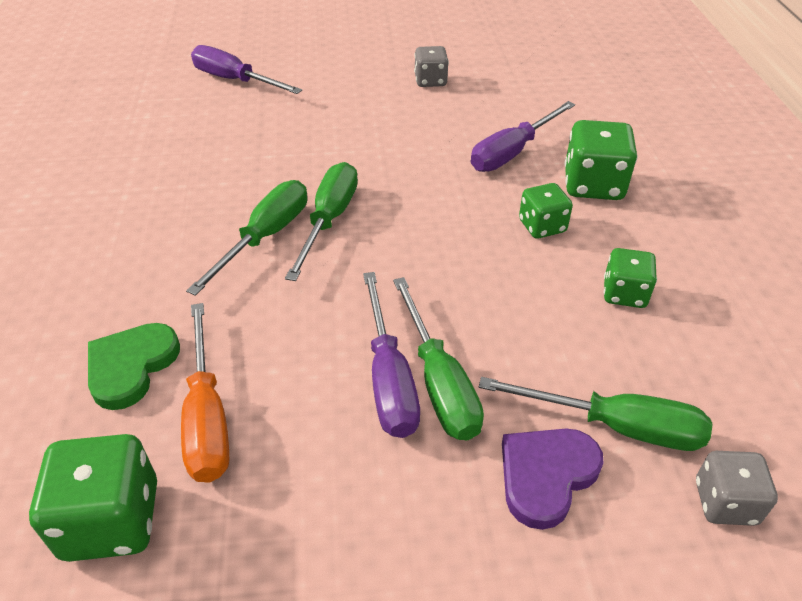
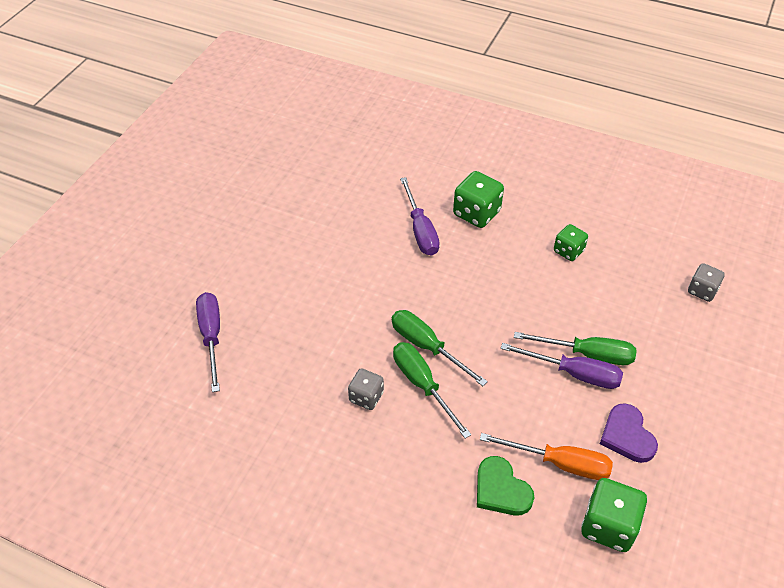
camera: 60 degrees left, 5 degrees up
purple screwdriver [191,45,302,94] -> purple screwdriver turned 105 degrees clockwise [196,292,220,392]
grey dice [414,46,449,87] -> grey dice moved to [348,368,384,410]
green screwdriver [479,377,713,451] -> none
purple heart [502,428,603,530] -> purple heart moved to [600,403,658,463]
green dice [519,183,573,239] -> none

